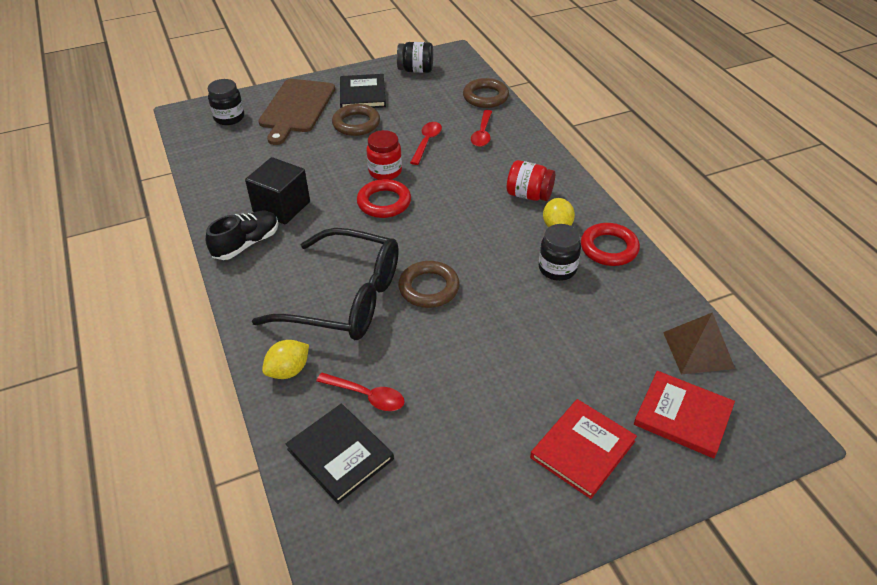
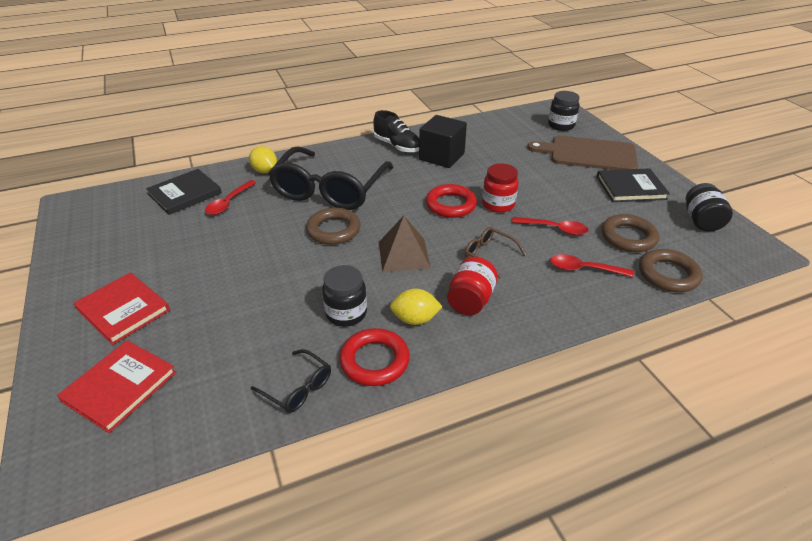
camera: 90 degrees right, 5 degrees down
brown ring [332,104,380,136] -> brown ring moved to [601,214,659,252]
brown pyramid [663,312,735,374] -> brown pyramid moved to [379,216,431,272]
none -> black glasses [251,349,331,413]
none -> brown glasses [465,227,526,278]

